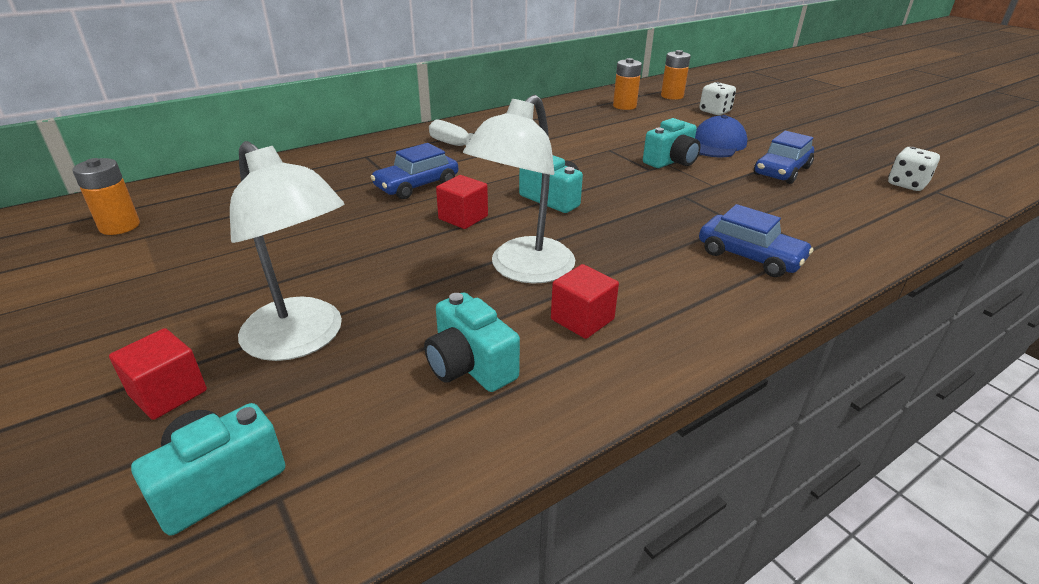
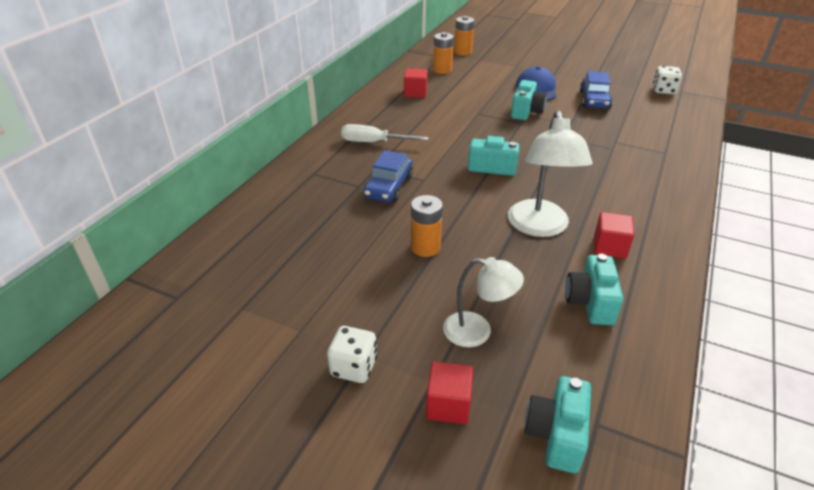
camera: 30 degrees left, 5 degrees up
orange battery [72,158,140,235] -> orange battery moved to [411,195,443,257]
white lamp [230,141,344,361] -> white lamp [443,257,524,347], size x0.64
turquoise camera [424,292,520,392] -> turquoise camera turned 75 degrees clockwise [565,254,623,325]
red cube [436,175,488,229] -> red cube moved to [404,68,428,98]
white dice [699,82,736,115] -> white dice moved to [327,326,377,383]
blue car [699,204,813,277] -> none

